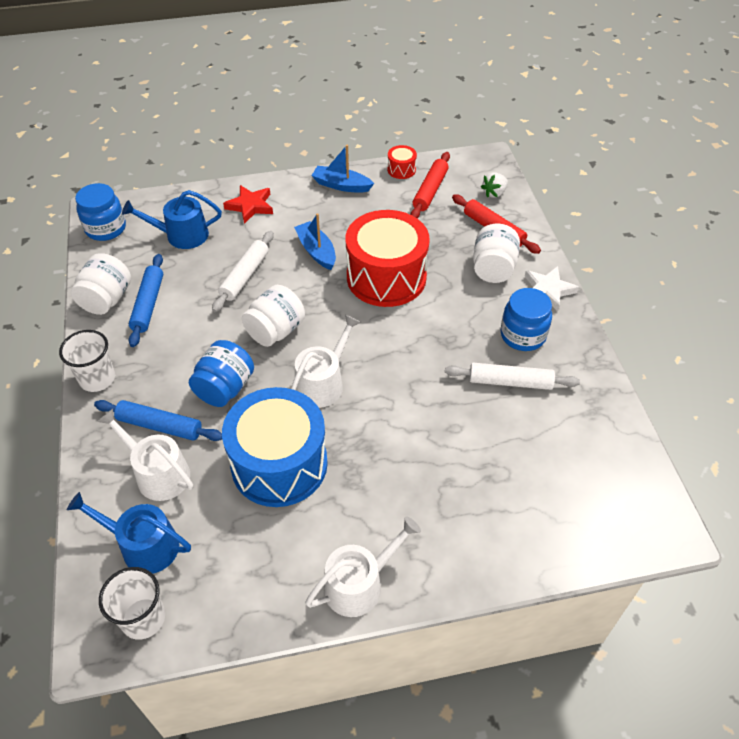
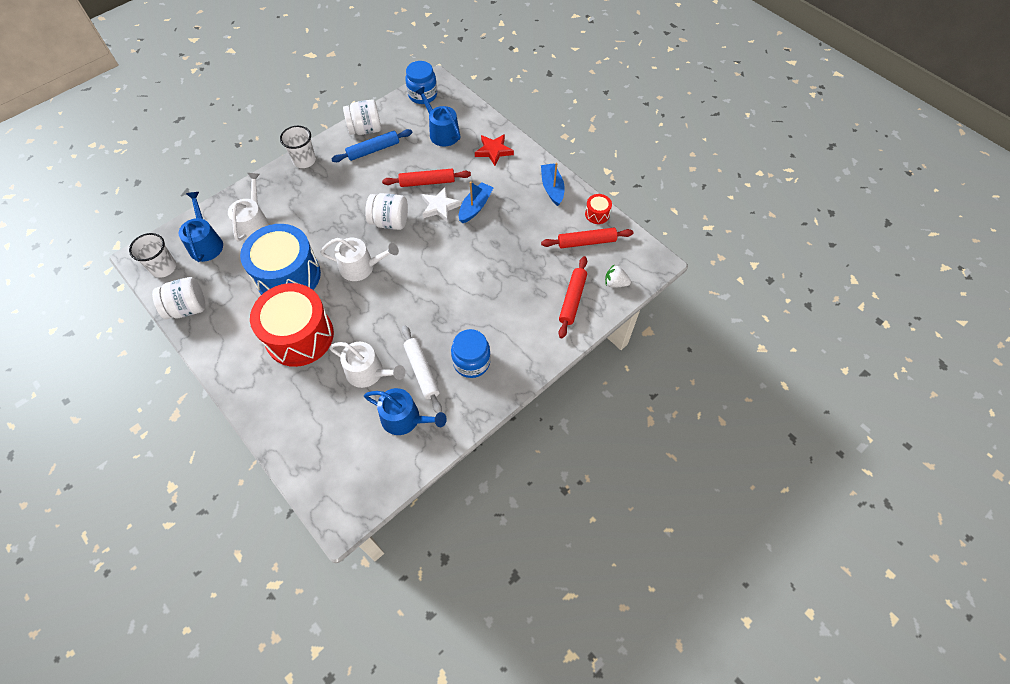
camera: 60 degrees right, 10 degrees up
blue rolling pin [94,400,222,441] -> none
blue jar [189,340,254,407] -> none
white rolling pin [212,231,274,312] -> red rolling pin [382,169,471,187]
white watering can [305,516,421,617] -> white watering can moved to [329,342,405,388]
red drum [346,210,430,307] -> red drum moved to [250,283,334,367]
white jar [473,223,520,283] -> white jar moved to [152,277,205,319]
white star [525,266,579,311] -> white star moved to [422,187,461,222]
none -> blue watering can [364,388,447,435]

